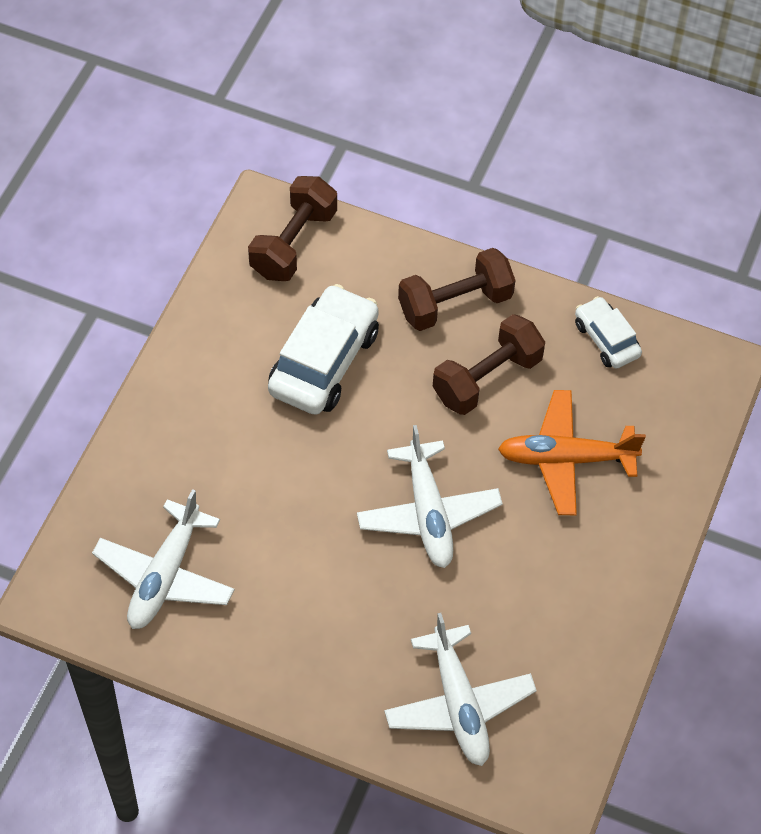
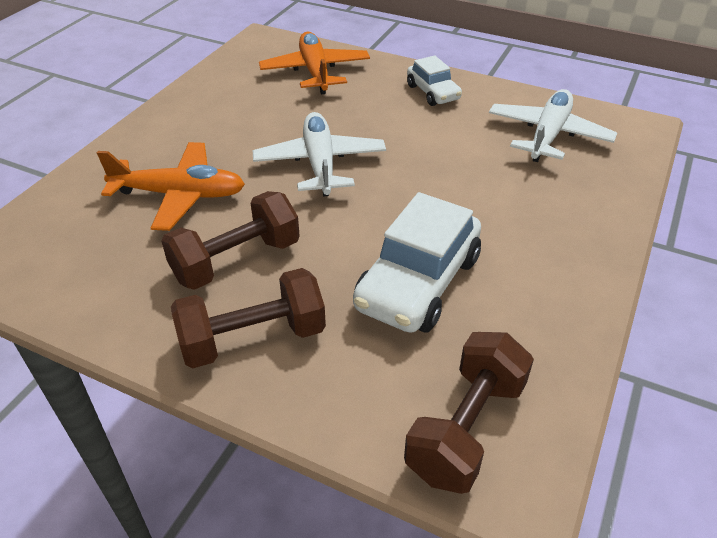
camera: 175 degrees left, 15 degrees down
white plane [384,613,537,766] -> orange plane [259,32,370,94]
white car [575,296,642,369] -> white car moved to [407,55,462,106]

